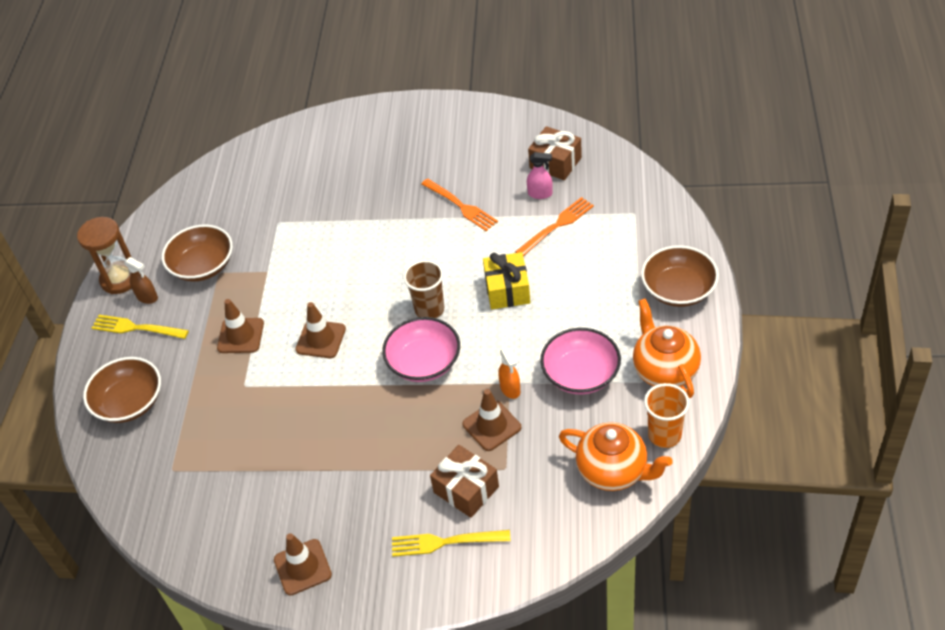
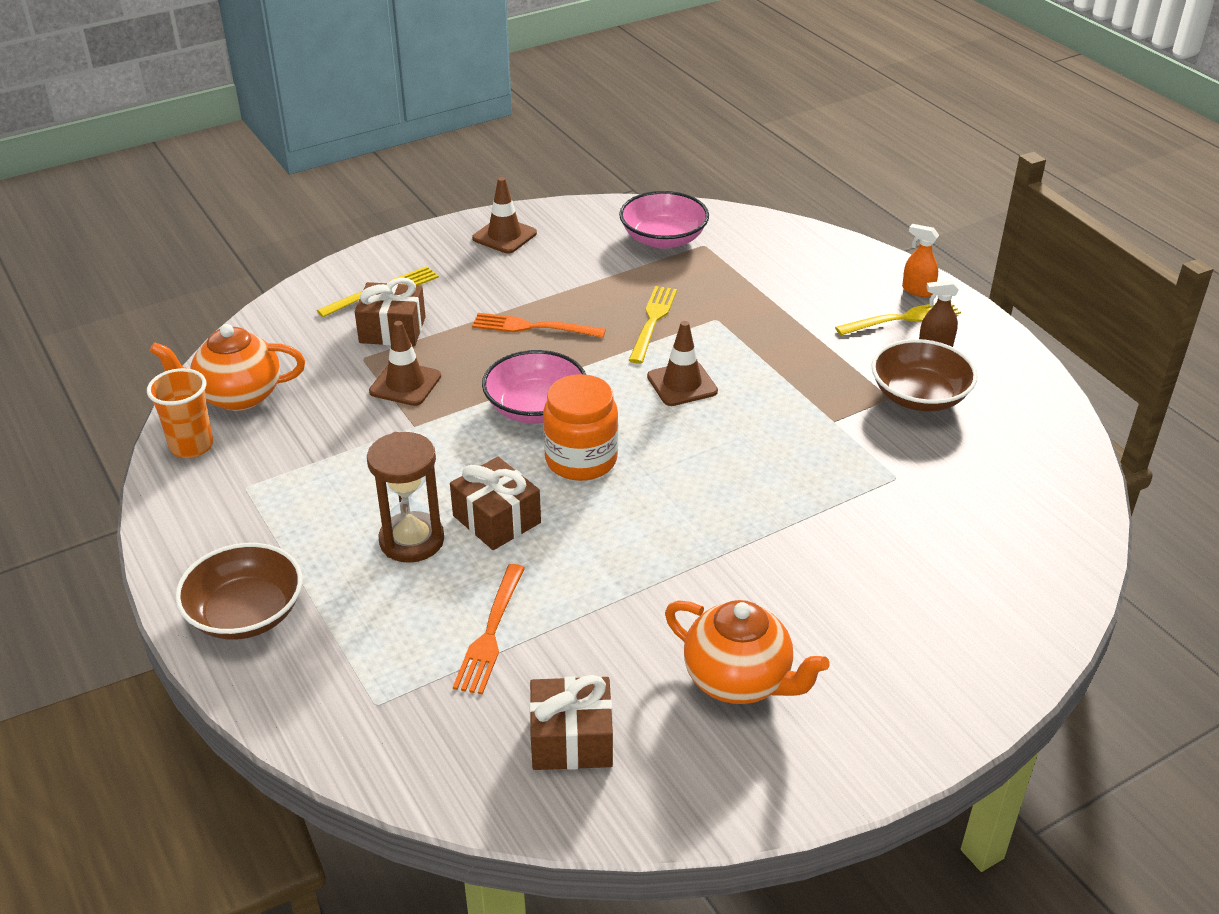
camera: 140 degrees right, 10 degrees down
brown hourglass [77,217,132,294] -> brown hourglass moved to [367,432,444,563]
brown bowl [83,357,161,423] -> none
brown traffic cone [217,299,264,353] -> none
brown cup [403,260,444,318] -> orange jar [543,374,618,481]
orange fork [421,178,498,231] -> orange fork moved to [472,313,606,338]
yellow gift [483,252,530,309] -> brown gift [450,457,541,550]
orange spray bottle [498,347,520,399] -> orange spray bottle moved to [902,224,939,297]
pink spray bottle [527,152,553,199] -> none
pink bowl [540,328,621,394] -> pink bowl moved to [619,191,709,249]
orange teapot [633,299,701,398] -> orange teapot moved to [665,600,830,704]
none -> yellow fork [629,286,677,364]

